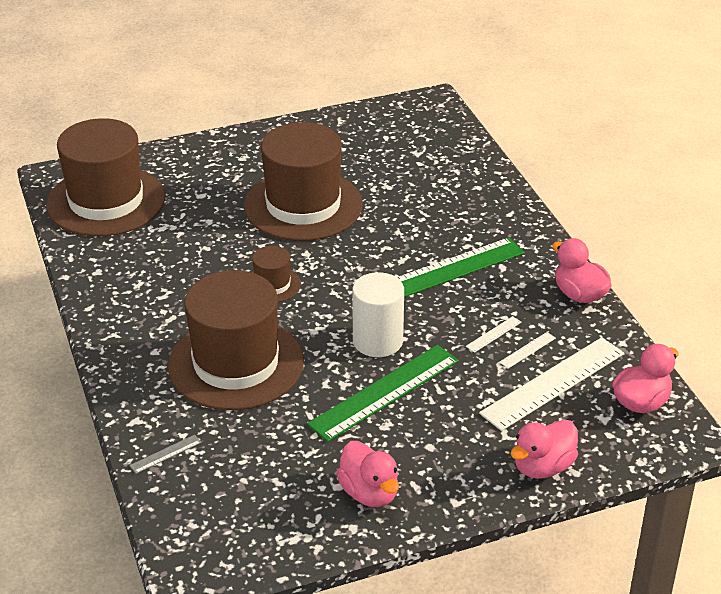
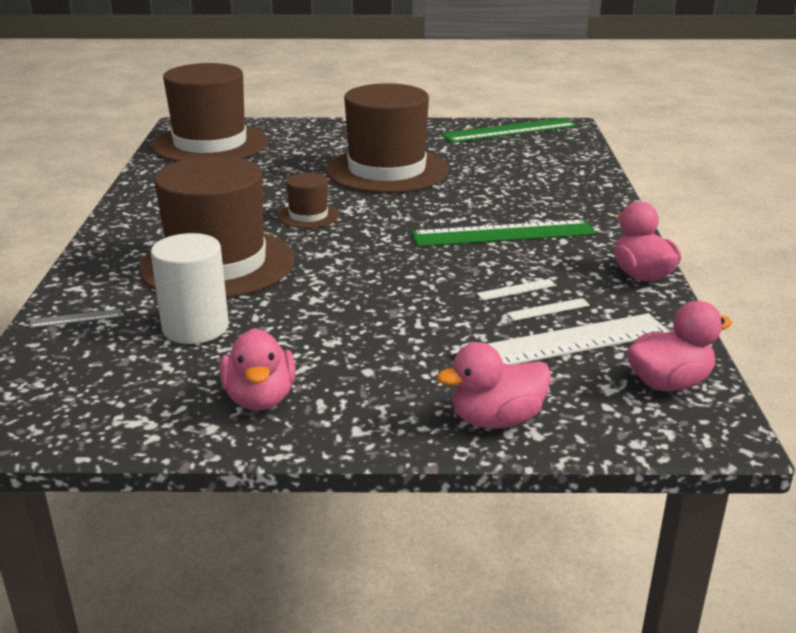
camera: 20 degrees right, 10 degrees down
green ruler [307,345,459,442] -> green ruler moved to [441,118,577,143]
white cylinder [352,272,404,357] -> white cylinder moved to [151,233,229,344]

